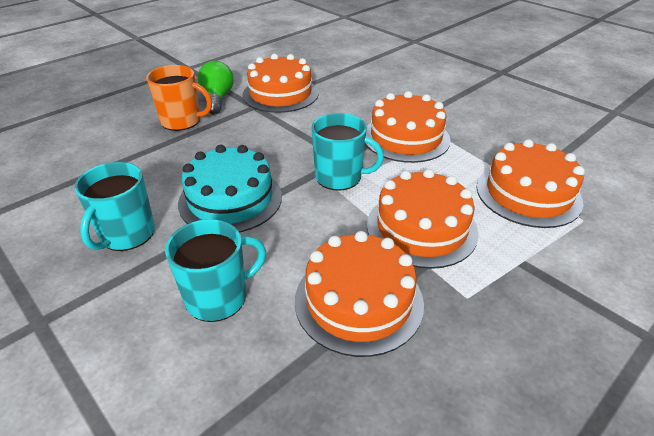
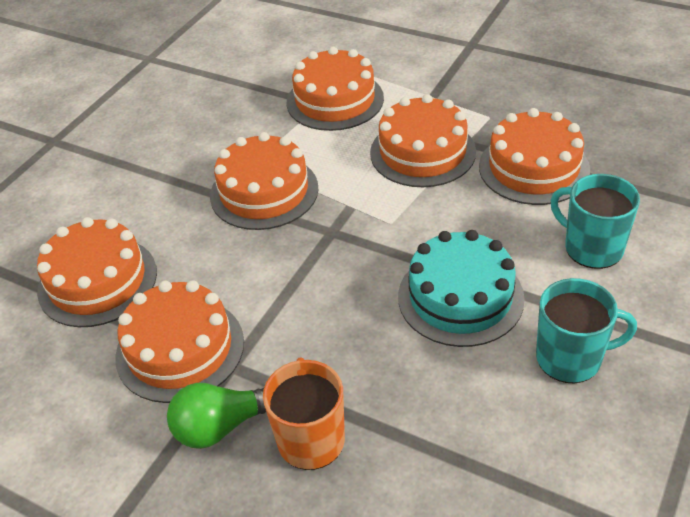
camera: 105 degrees left, 5 degrees up
turquoise mug [311,113,384,191] -> none
none -> orange cake [37,217,157,327]

